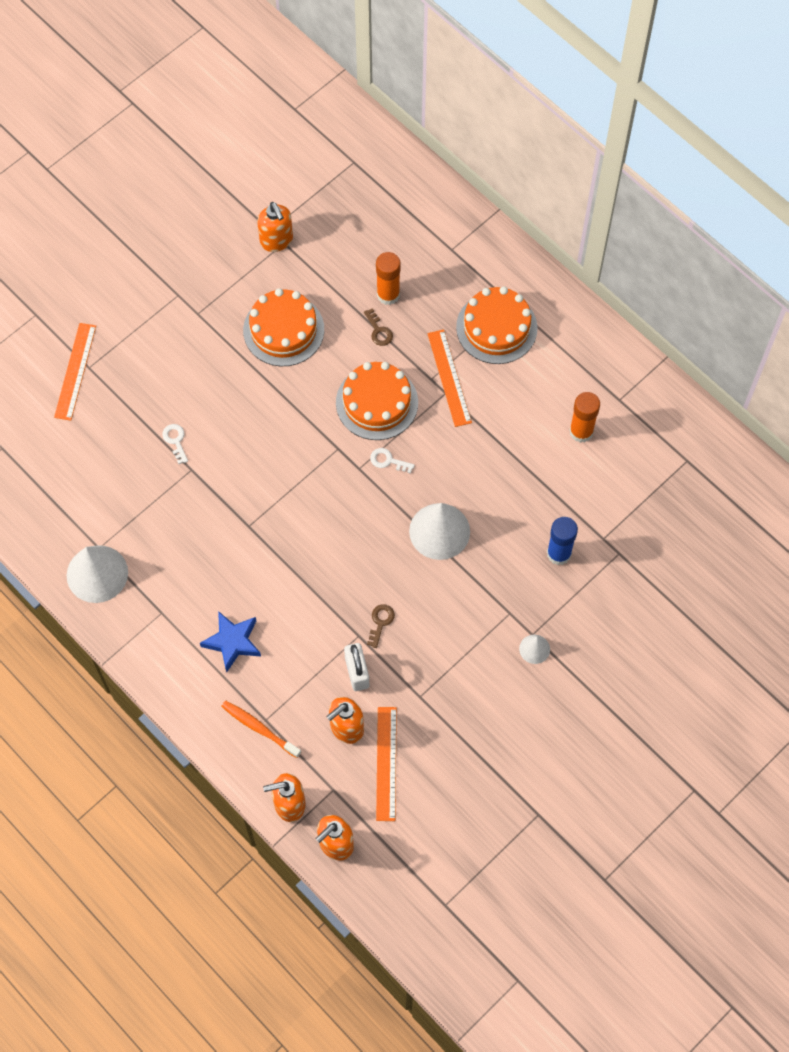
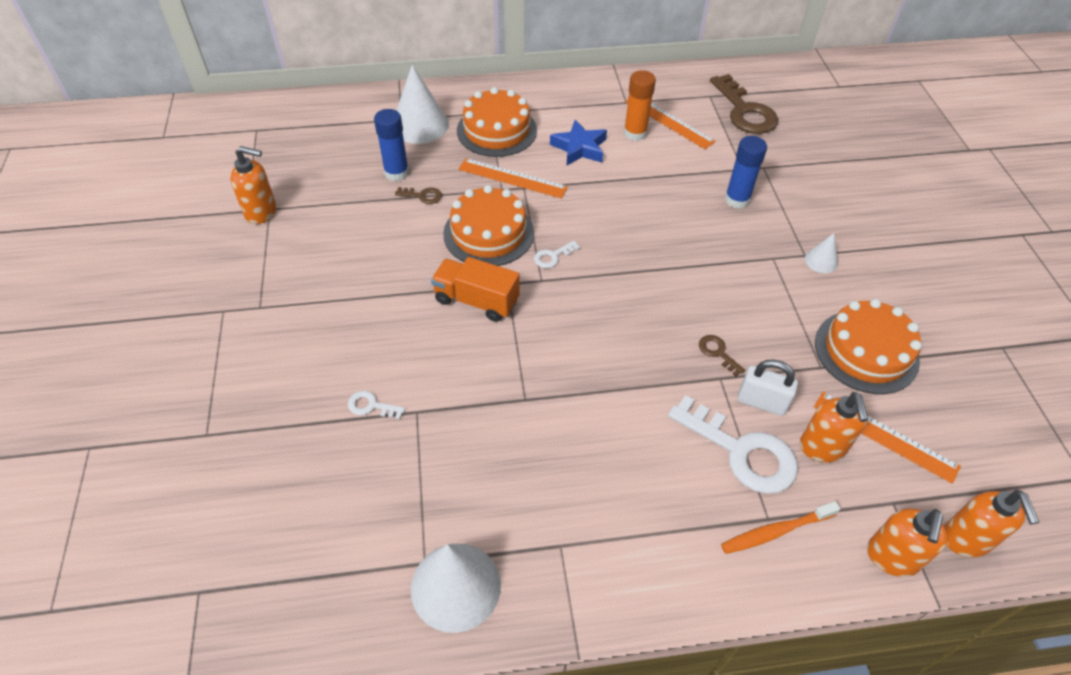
camera: 55 degrees left, 15 degrees down
orange ruler [54,323,96,421] -> orange ruler moved to [625,99,716,149]
blue star [200,611,261,673] -> blue star moved to [550,120,607,165]
orange cake [243,288,324,366] -> orange cake moved to [815,299,922,394]
orange glue stick [376,252,401,305] -> blue glue stick [374,109,409,181]
white cone [409,503,470,560] -> white cone moved to [396,65,449,144]
none -> orange truck [431,257,520,322]
none -> white key [668,395,798,494]
none -> brown key [710,74,778,134]

